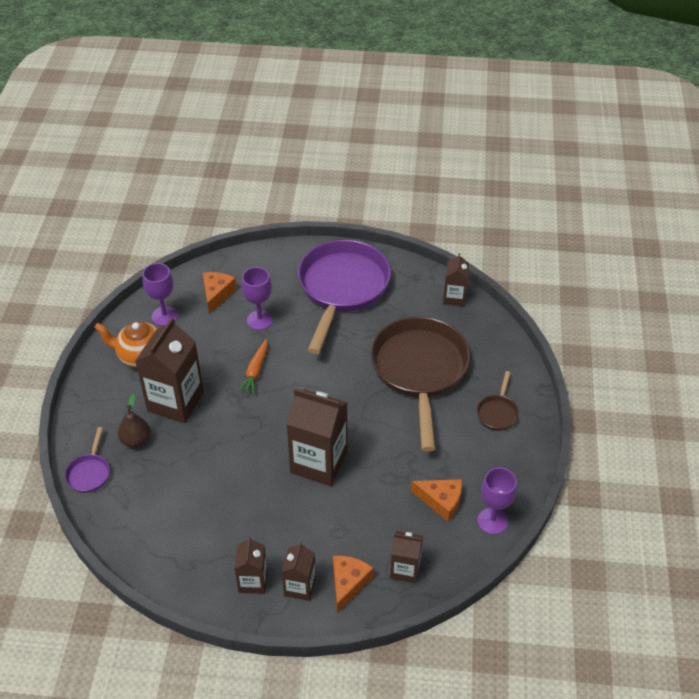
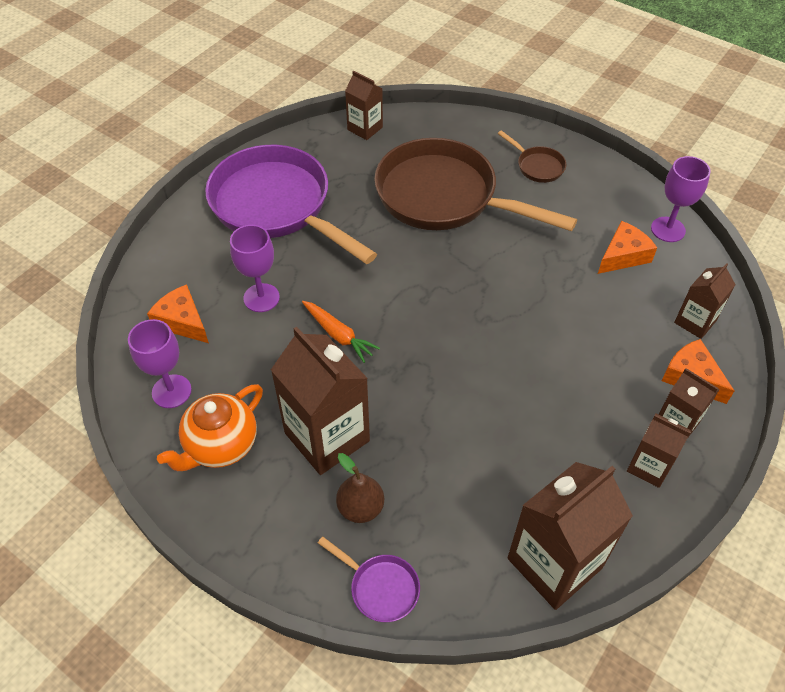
camera: 60 degrees left, 5 degrees up
brown carton [286,388,348,486] -> brown carton moved to [508,462,633,610]

